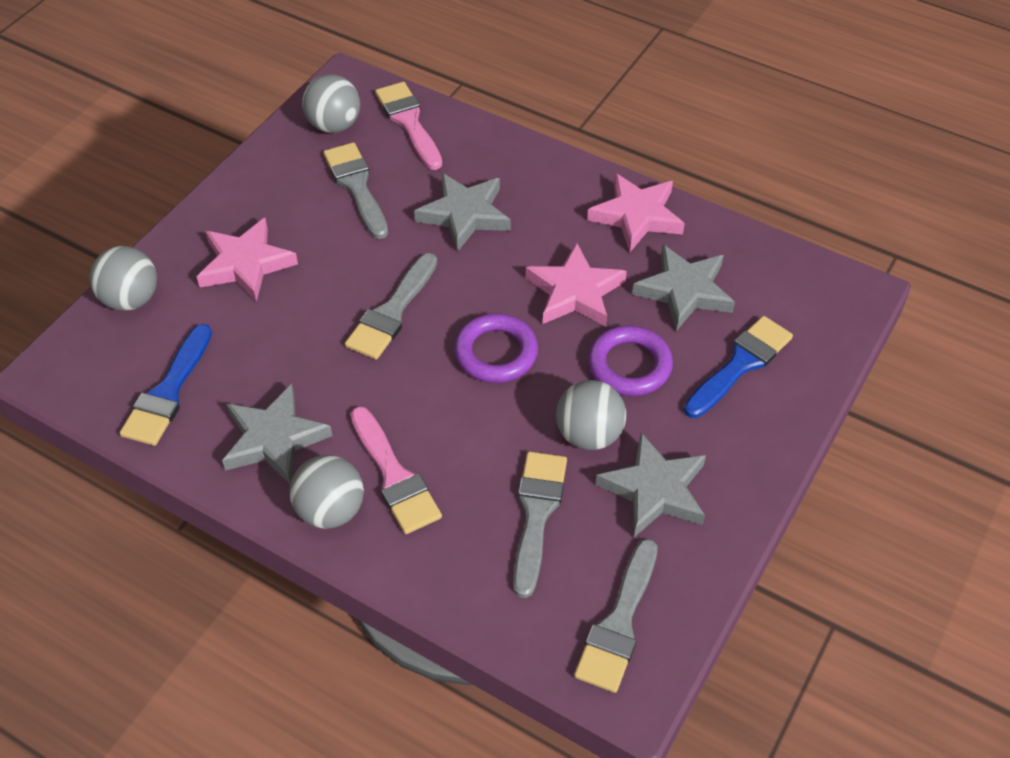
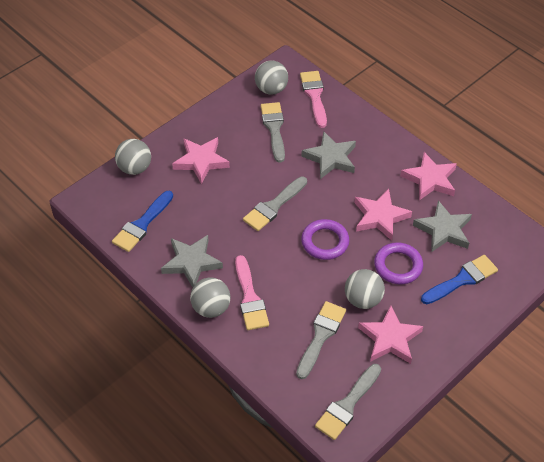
camera: 15 degrees right, 0 degrees up
grey star [595,432,706,537] -> pink star [358,305,423,364]

